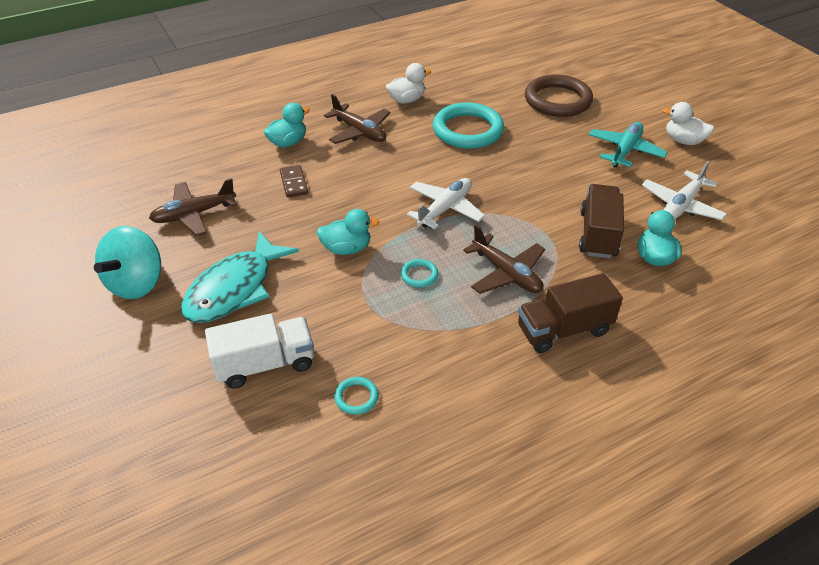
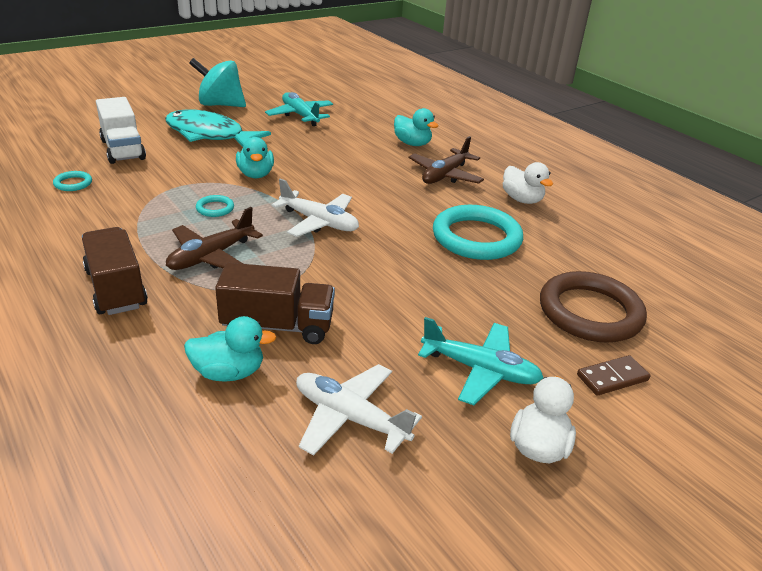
camera: 80 degrees right, 10 degrees down
brown plane [149,178,237,236] -> turquoise plane [265,92,333,126]
brown domino [280,165,308,198] -> brown domino moved to [577,355,650,396]

